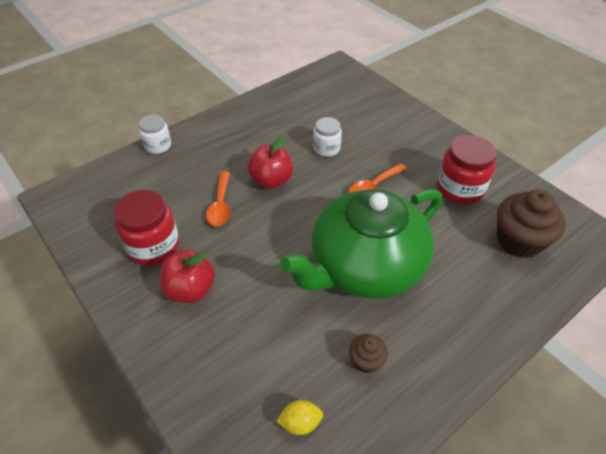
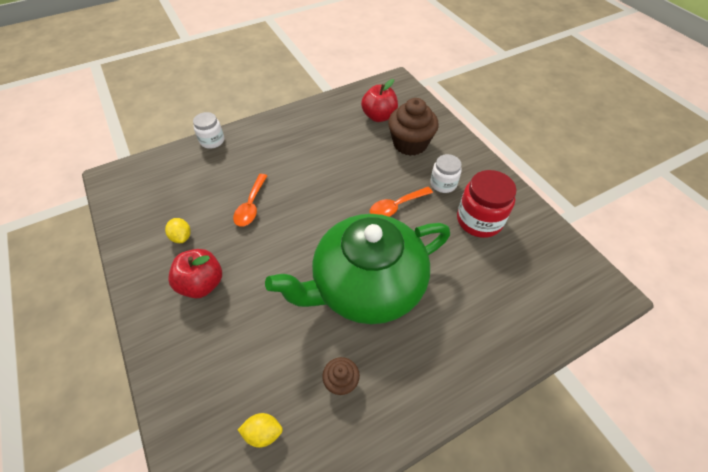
camera: 10 degrees right, 5 degrees up
red jar [114,190,179,266] -> yellow lemon [165,218,191,243]
red apple [247,136,293,189] -> red apple moved to [361,79,398,122]
white jar [313,117,342,157] -> white jar moved to [430,154,462,193]
brown cupcake [497,189,566,258] -> brown cupcake moved to [388,98,439,156]

